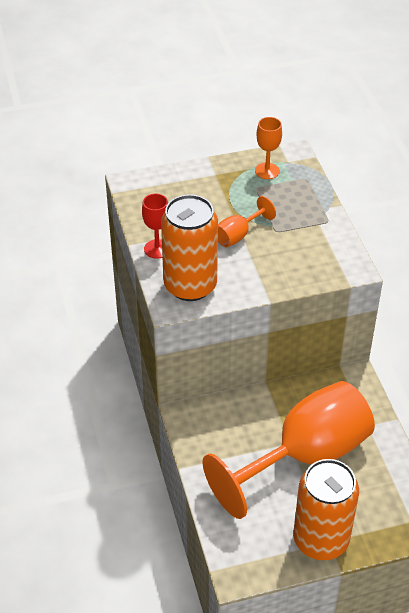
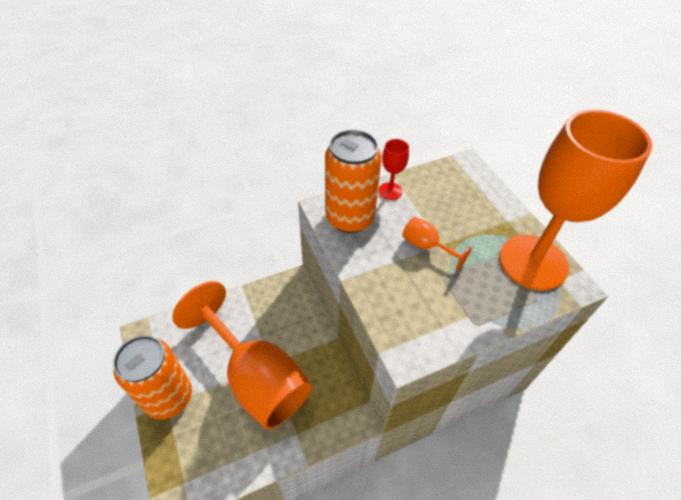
camera: 80 degrees right, 5 degrees up
orange goblet [255,117,282,179] -> orange goblet [499,110,652,291], size x2.48

